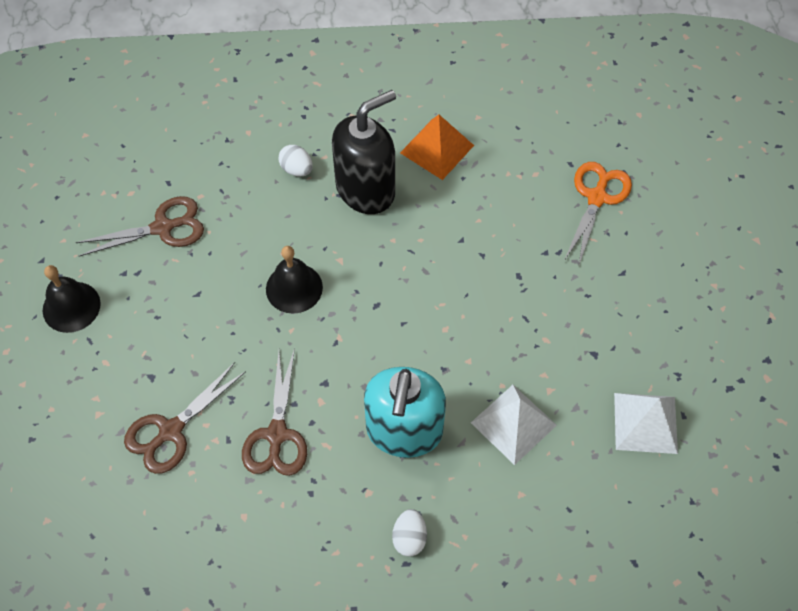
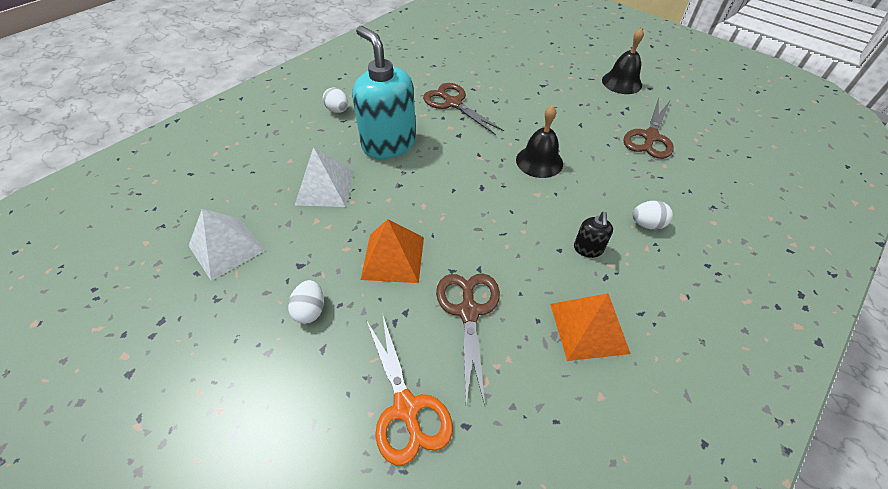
camera: 135 degrees right, 10 degrees down
brown scissors [124,362,246,474] -> brown scissors moved to [436,274,500,405]
black soap dispenser [332,90,396,214] -> black soap dispenser [574,212,613,258], size x0.43
none -> white egg [288,280,324,324]
none -> orange pyramid [361,219,424,283]

